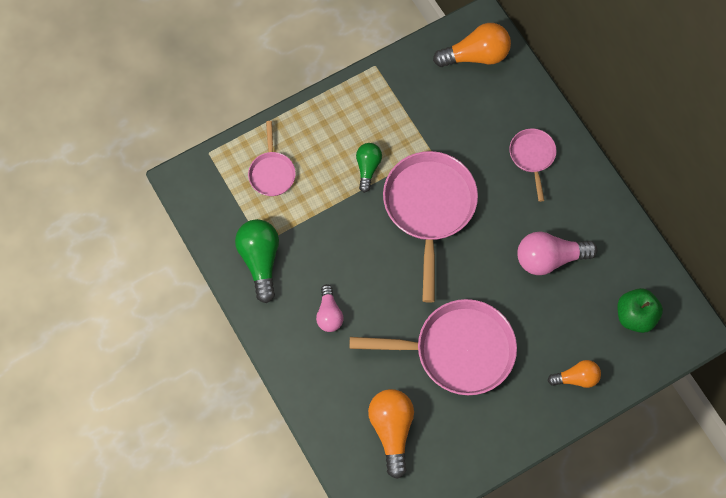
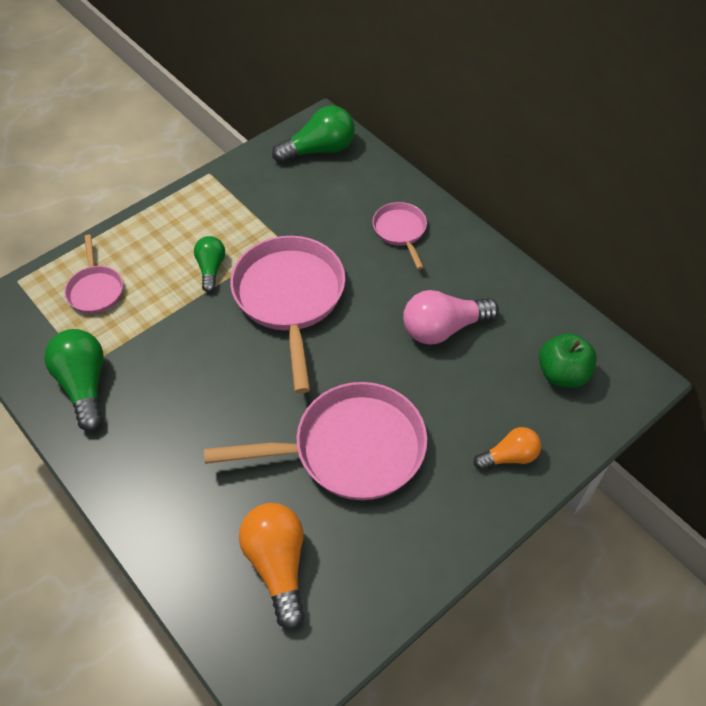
camera: 10 degrees left, 15 degrees down
pink light bulb [316,284,343,332] -> none
orange light bulb [433,23,511,67] -> green light bulb [272,105,355,164]

